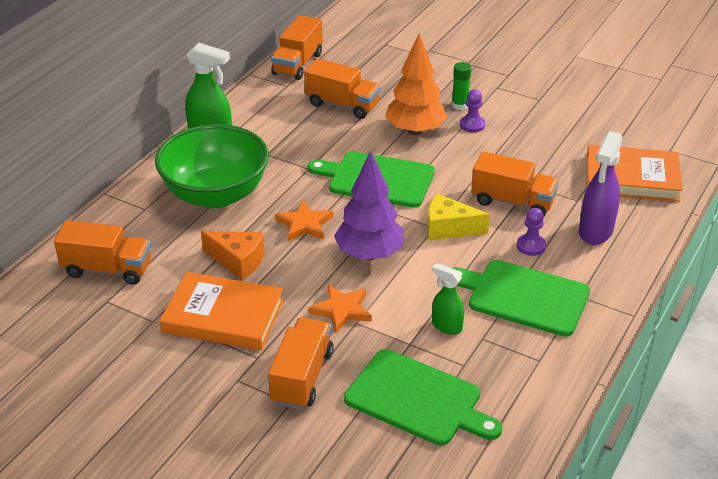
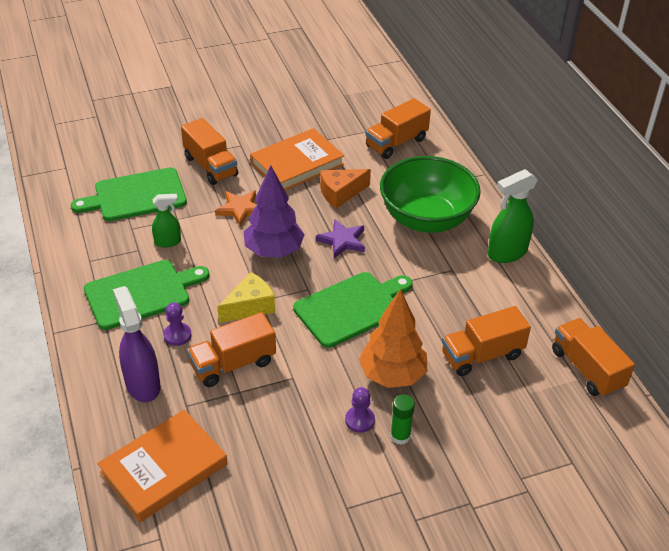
camera: 130 degrees right, 5 degrees up
orange star [275,200,333,241] -> purple star [316,219,365,258]

